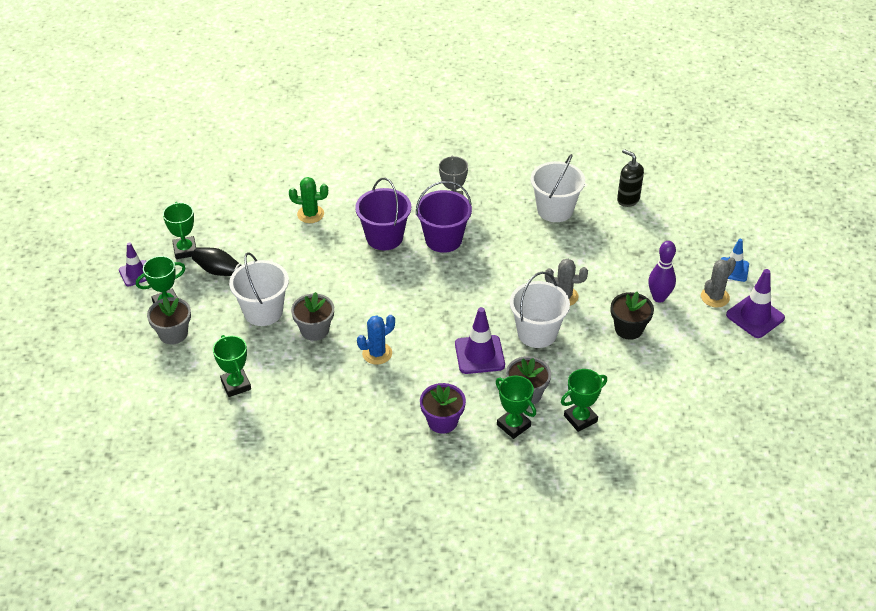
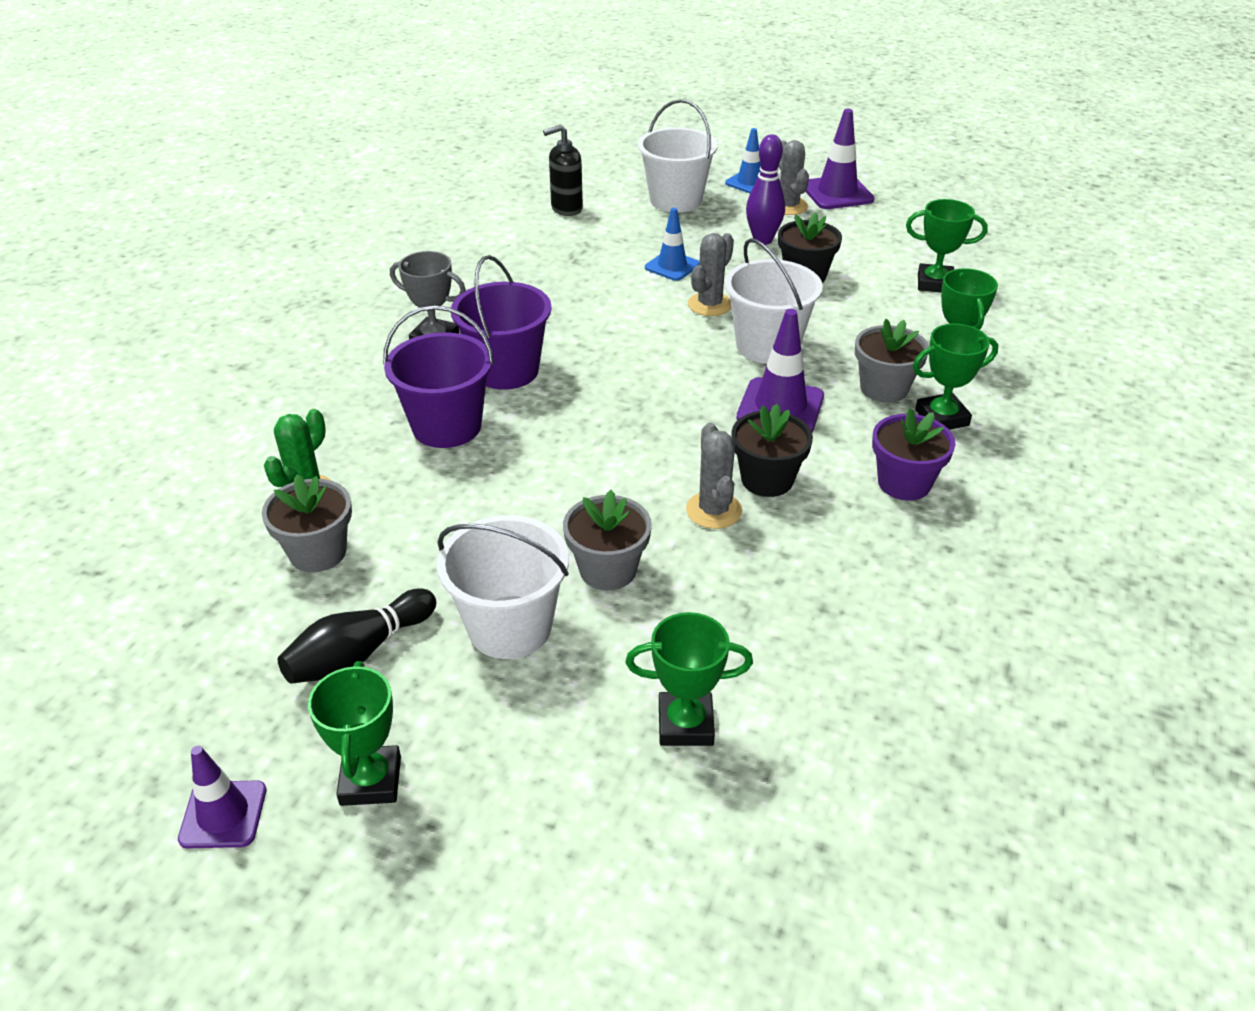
camera: 65 degrees left, 5 degrees down
grey flower pot [147,296,191,345] -> grey flower pot moved to [262,474,352,572]
green trophy [163,202,196,259] -> green trophy moved to [906,199,988,292]
blue cactus [357,315,395,365] -> grey cactus [686,423,742,529]
white bucket [531,154,585,222] -> white bucket moved to [638,99,718,212]
none -> blue traffic cone [645,208,700,281]
none -> black flower pot [731,404,813,497]

